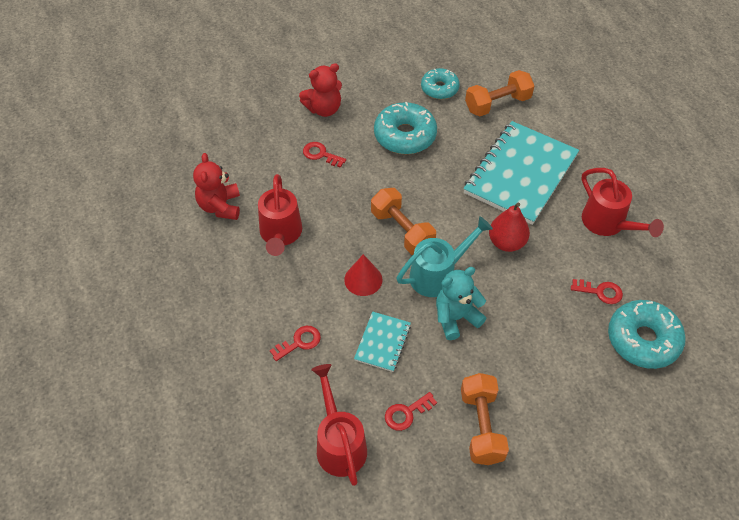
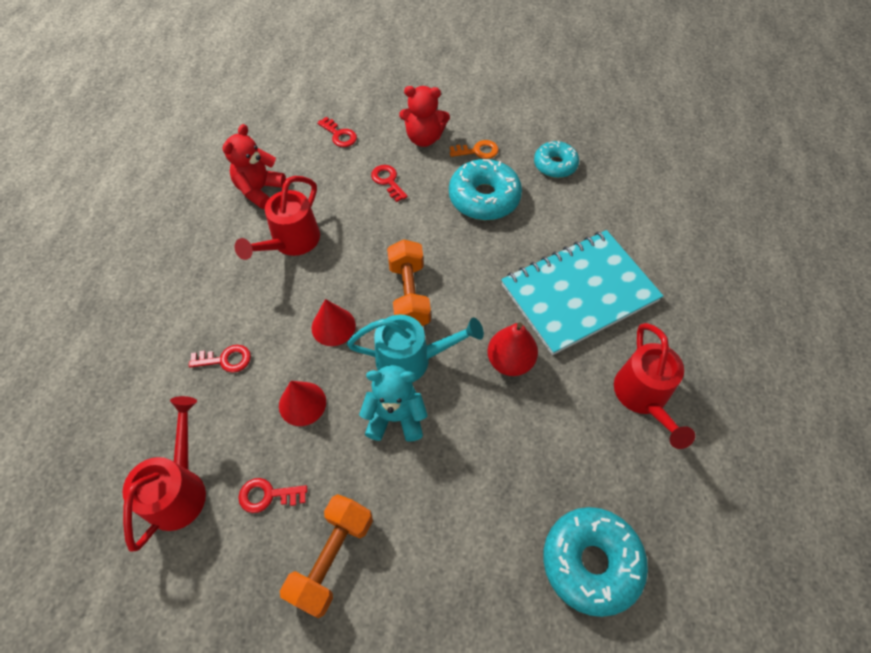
camera: 30 degrees right, 5 degrees up
turquoise notebook [354,311,411,372] -> red cone [279,381,326,426]
orange dumbbell [465,70,534,116] -> none
red key [571,279,623,304] -> red key moved to [317,117,357,147]
none -> orange key [450,140,499,159]

